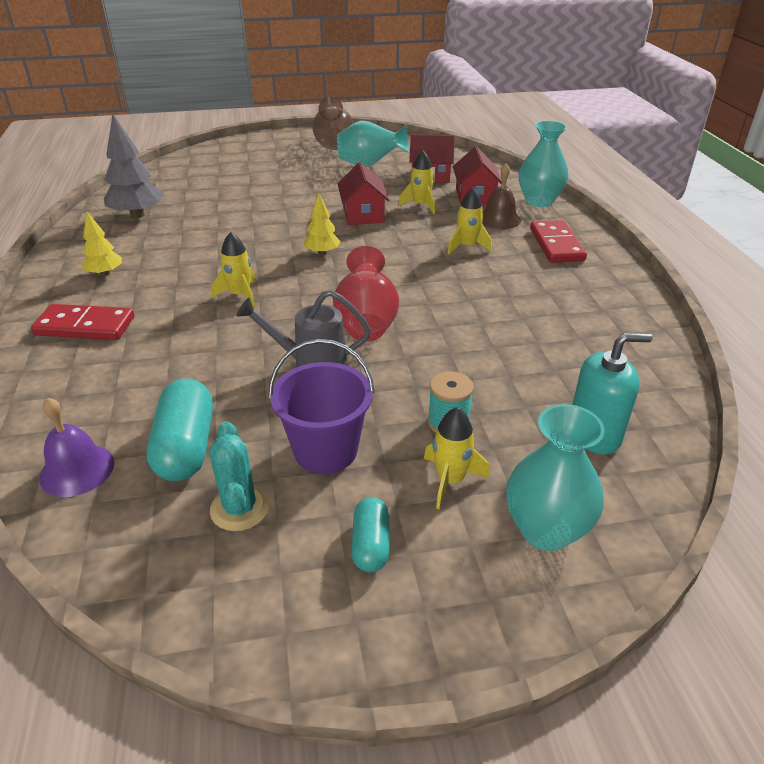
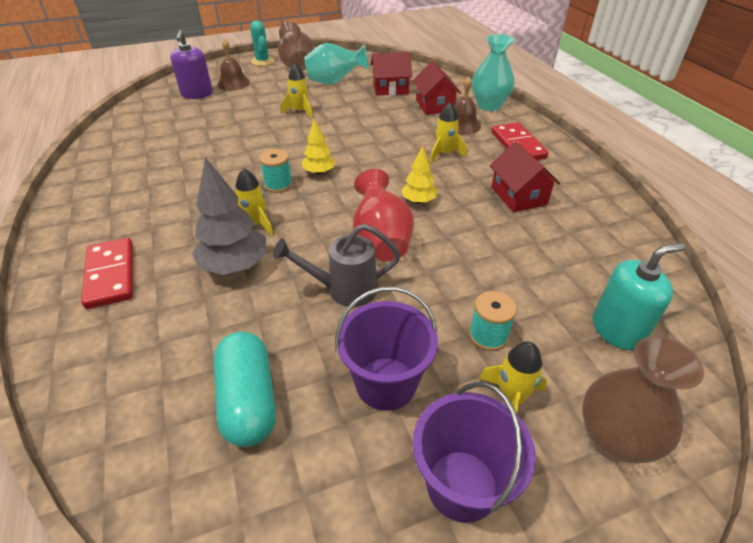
camera: 10 degrees left, 5 degrees up
red domino [31,304,134,340] -> red domino turned 75 degrees clockwise [81,238,133,309]
purple bell [39,398,114,497] -> none
yellow tree [81,212,122,276] -> yellow tree moved to [401,146,438,204]
grey tree [104,114,163,218] -> grey tree moved to [192,157,267,275]
turquoise cactus [209,421,269,531] -> turquoise cactus moved to [250,21,274,66]
red house [338,162,390,225] -> red house moved to [490,141,560,212]
turquoise capsule [352,497,389,573] -> purple bucket [413,382,536,523]
yellow rocket [398,151,435,214] -> yellow rocket moved to [281,63,313,118]
turquoise vase [506,404,605,551] -> brown vase [582,336,704,464]
none -> purple soap dispenser [170,30,213,99]
none -> brown bell [217,38,250,91]
none -> turquoise spool [259,149,292,193]

